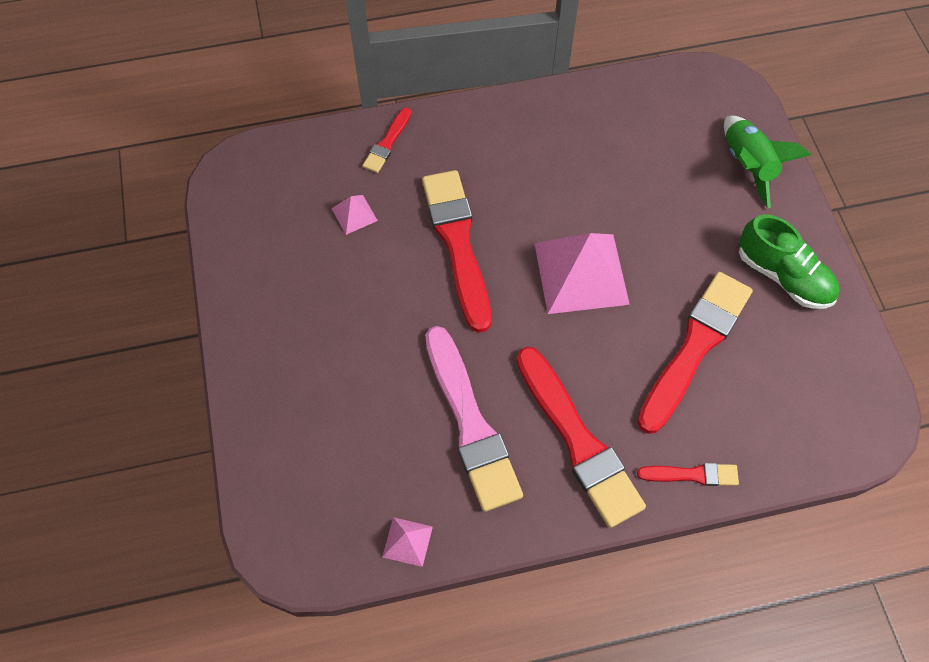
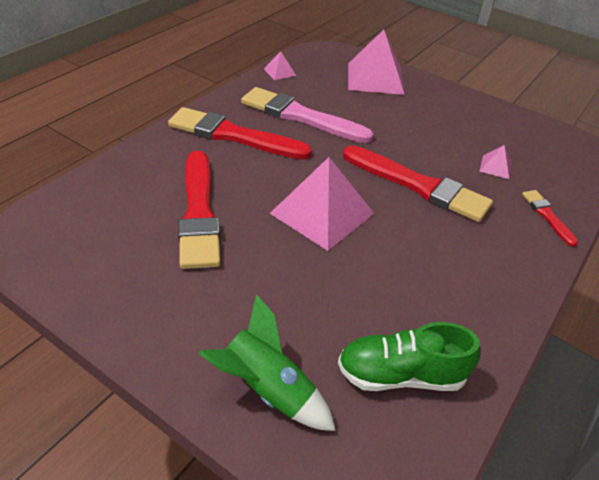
camera: 135 degrees right, 20 degrees down
red brush [637,463,739,486] -> none
green shoe [739,214,840,309] -> green shoe moved to [338,322,480,391]
none -> pink pyramid [348,29,405,95]

